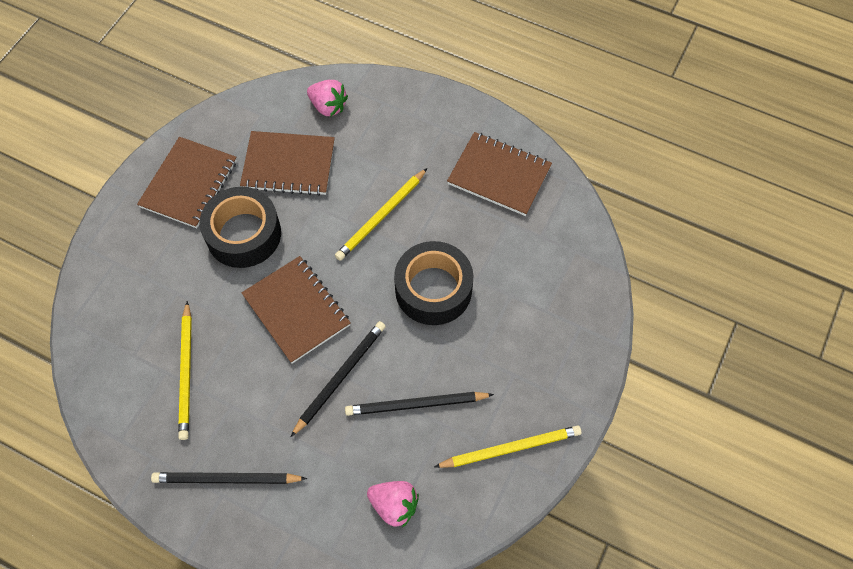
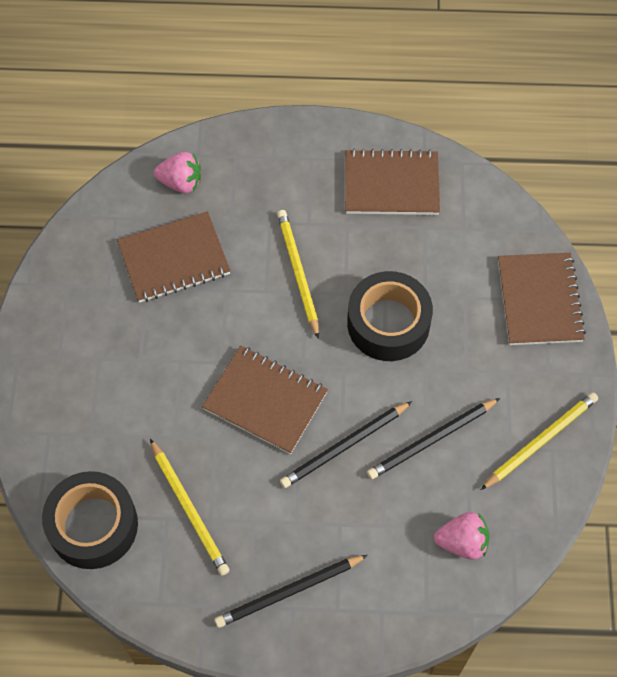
camera: 25 degrees left, 0 degrees up
brown notebook [137,137,237,228] -> brown notebook moved to [498,253,586,345]
black tape [200,187,281,268] -> black tape moved to [42,471,138,569]
black pencil [291,321,386,437] -> black pencil turned 135 degrees counterclockwise [280,401,412,488]
yellow pencil [335,168,427,261] -> yellow pencil turned 150 degrees clockwise [277,210,319,339]

